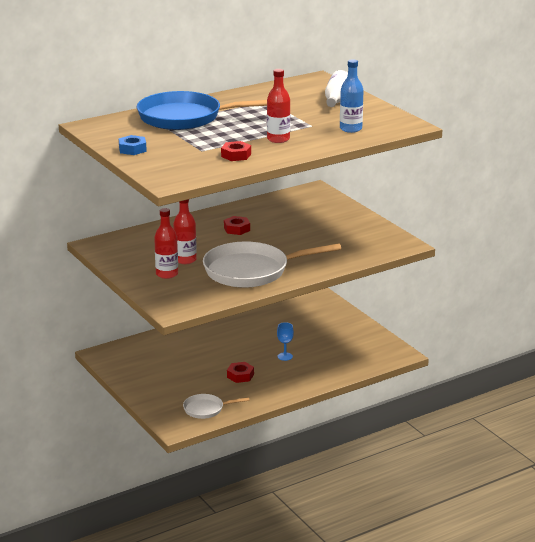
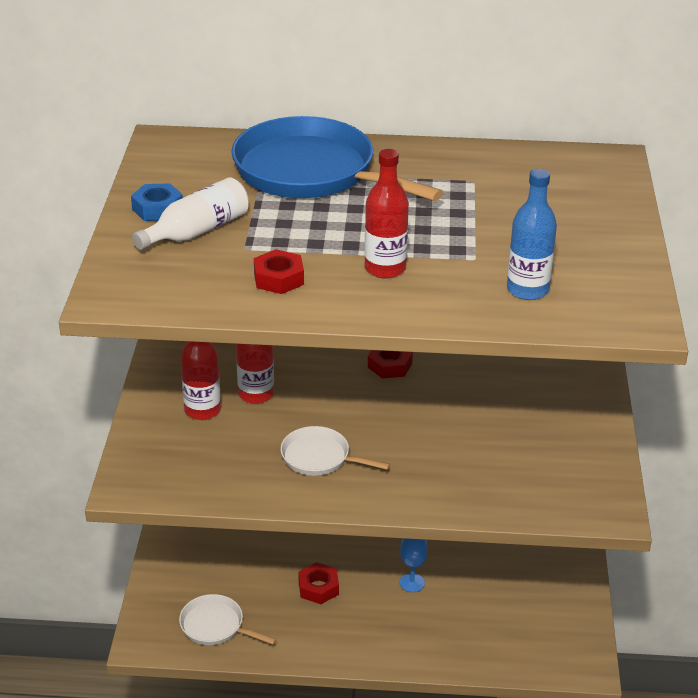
camera: 35 degrees right, 10 degrees up
white pan [203,241,341,288] -> white pan [281,426,390,476], size x0.48
white bottle [325,70,348,107] -> white bottle moved to [132,177,249,250]

